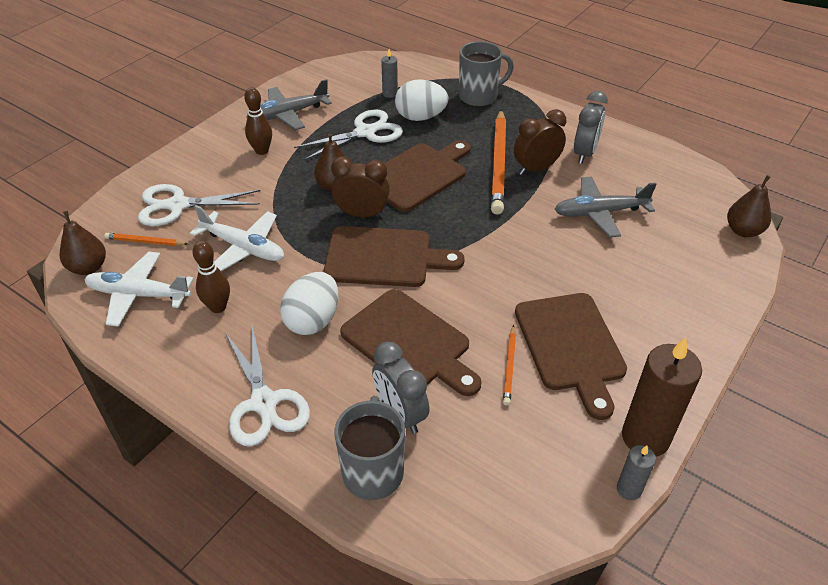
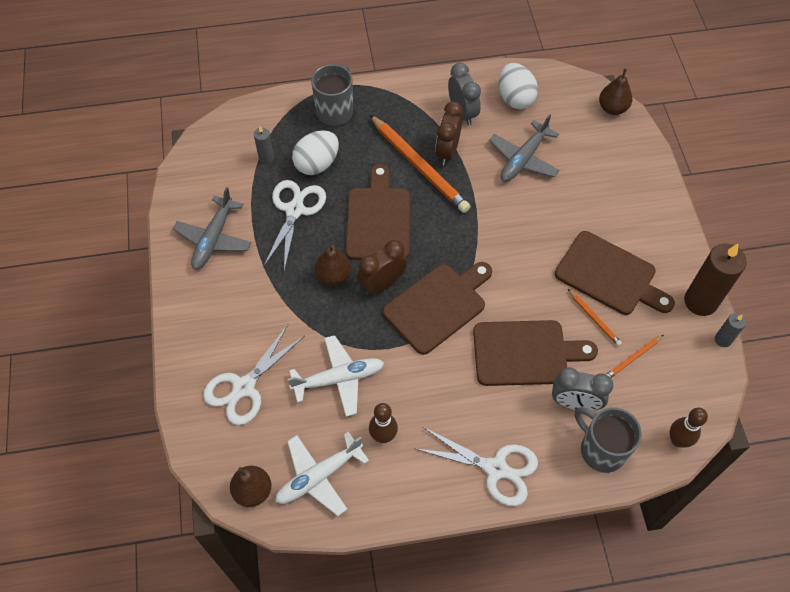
camera: 45 degrees left, 15 degrees up
orange pencil [104,233,187,246] -> orange pencil moved to [606,335,663,378]
brown bowling pin [244,87,272,155] -> brown bowling pin moved to [669,408,708,448]
white egg [280,272,339,335] -> white egg moved to [499,63,538,109]

